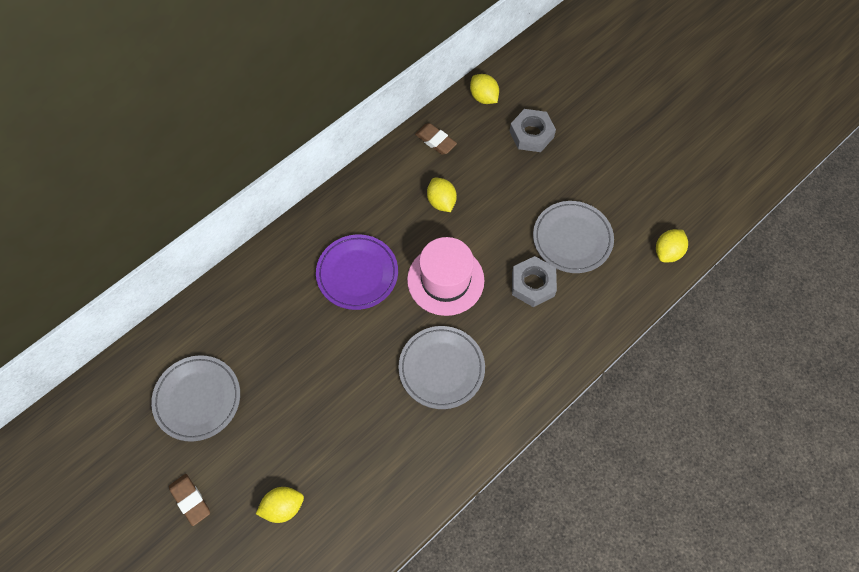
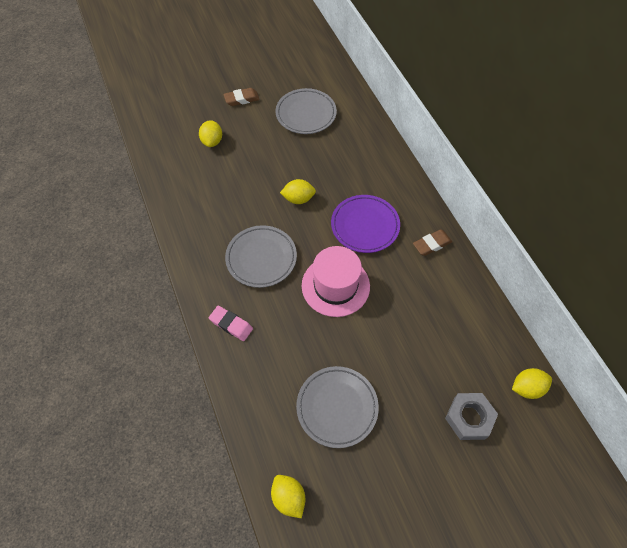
camera: 110 degrees right, 5 degrees down
brown eraser [415,123,457,155] -> brown eraser moved to [413,230,452,256]
yellow lemon [427,178,457,212] -> yellow lemon moved to [280,179,316,204]
grey nut [512,256,557,307] -> none
none -> pink eraser [209,306,253,341]

